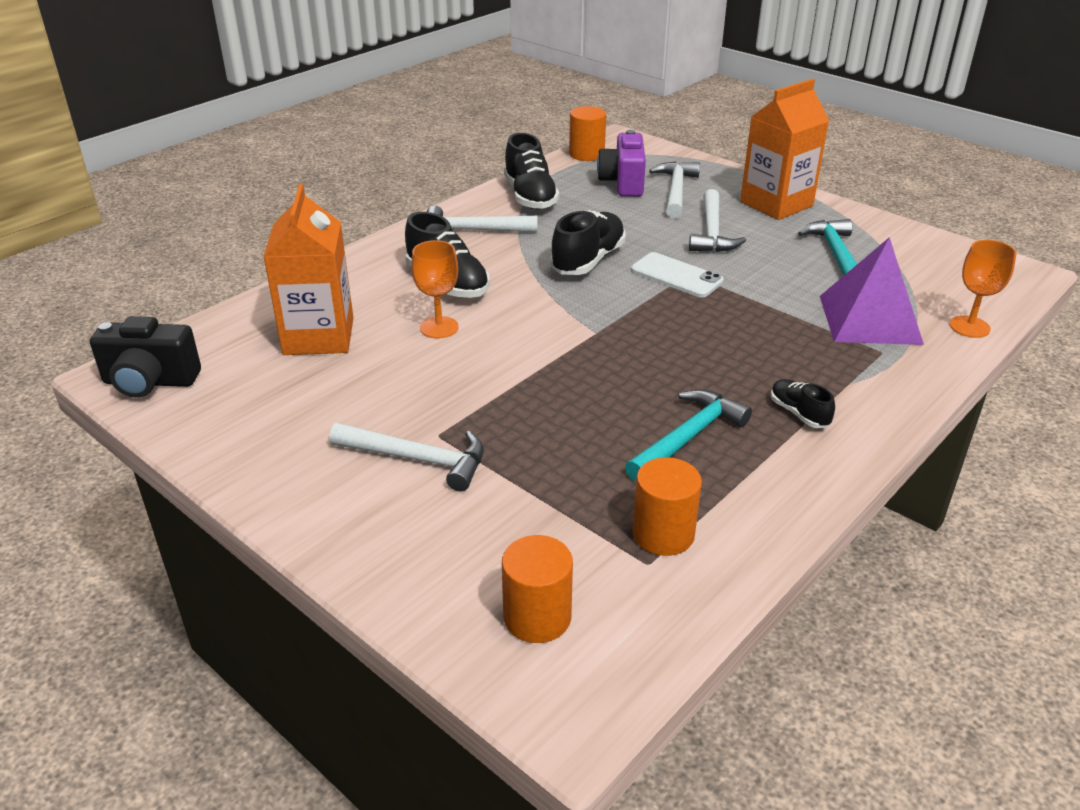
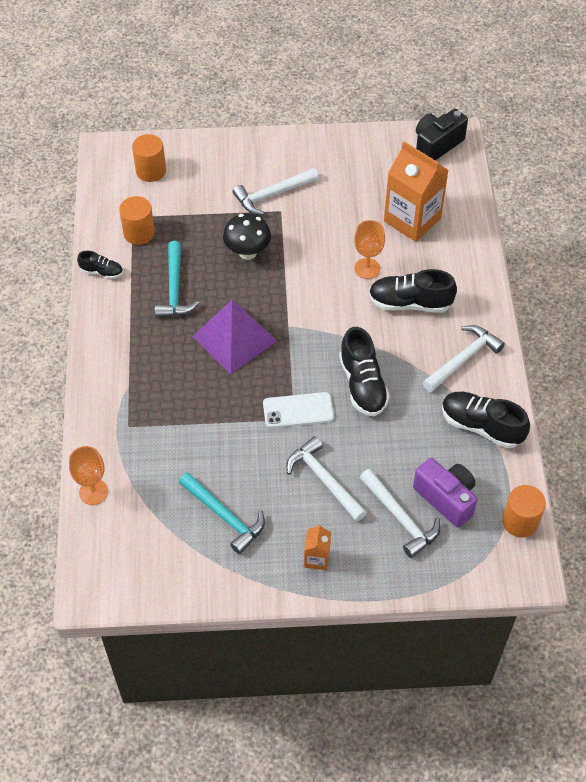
camera: 135 degrees right, 20 degrees up
orange carton [740,79,829,220] -> orange carton [304,524,331,570], size x0.47
black shoe [771,379,835,428] -> black shoe moved to [77,251,123,279]
purple pyramid [820,237,924,345] -> purple pyramid moved to [192,300,277,374]
none -> black mushroom [223,213,271,260]

